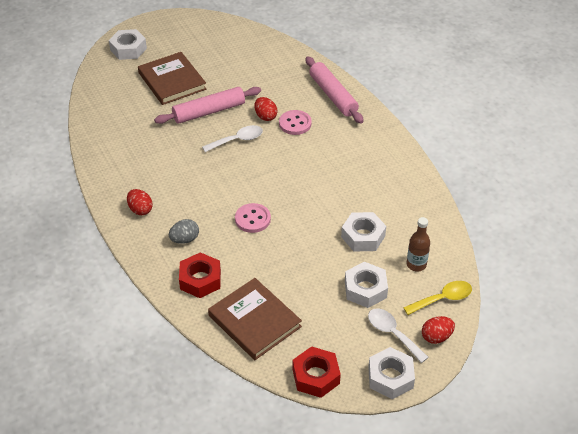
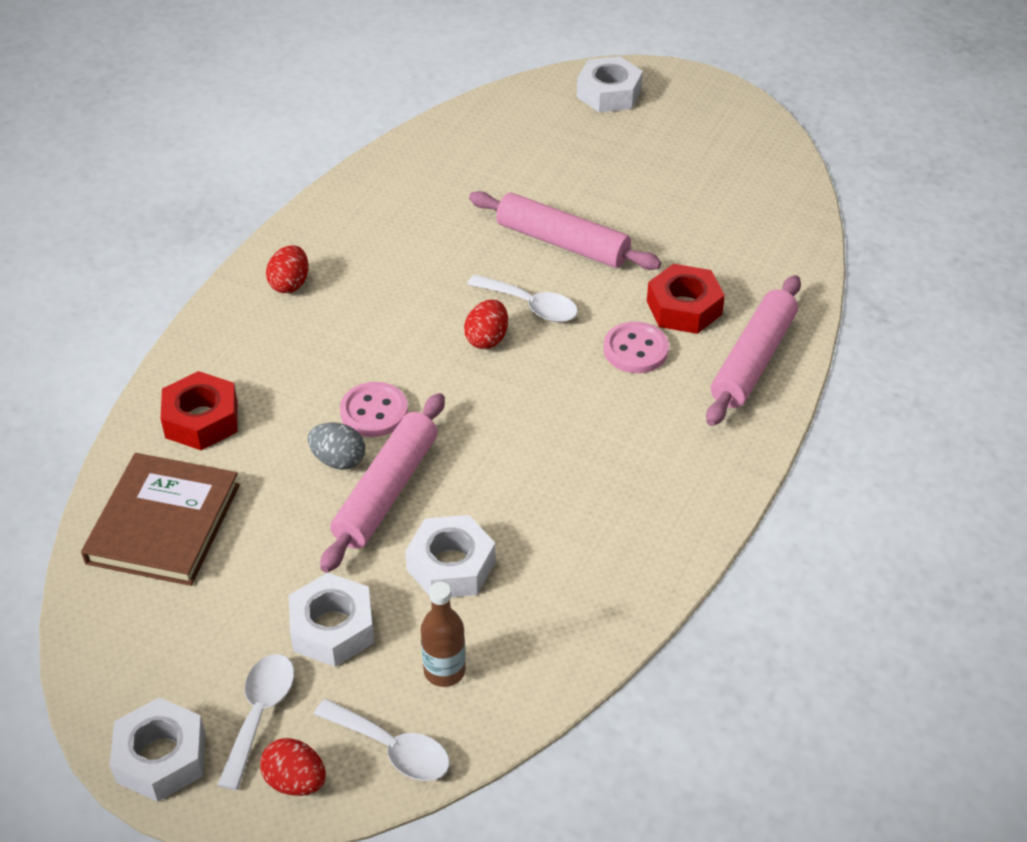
camera: 55 degrees right, 0 degrees up
brown book [138,52,207,105] -> none
grey egg [169,219,199,244] -> grey egg moved to [308,423,365,470]
red egg [255,97,277,121] -> red egg moved to [464,300,508,349]
red nut [293,346,341,398] -> red nut moved to [647,264,725,334]
yellow spoon [403,281,472,315] -> white spoon [314,699,450,781]
none -> pink rolling pin [320,393,445,573]

